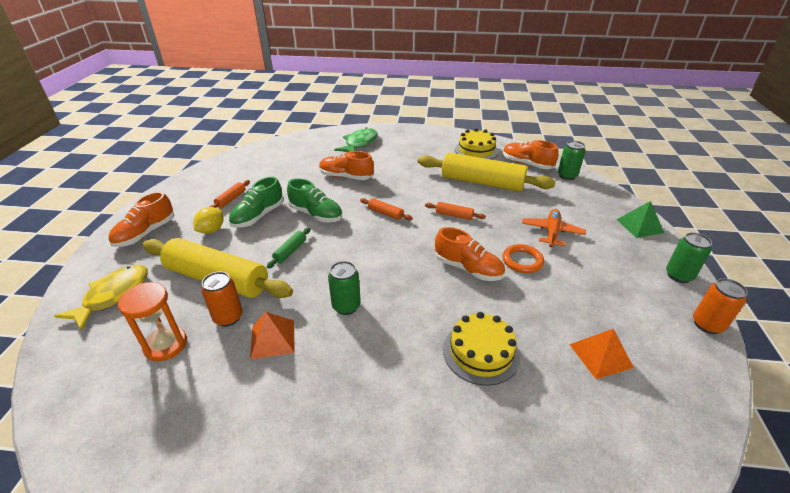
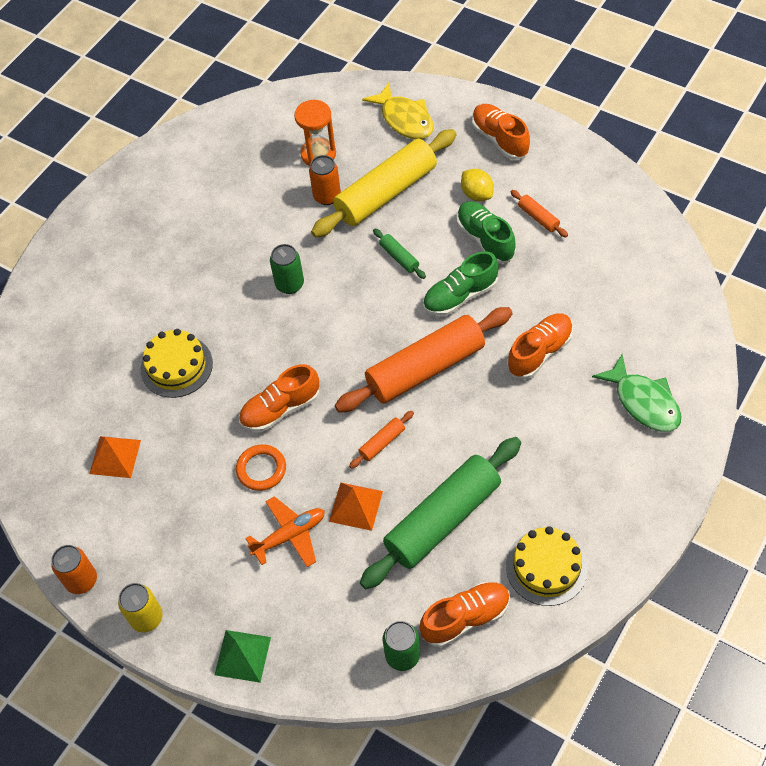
camera: 120 degrees right, 20 degrees up
orange pyramid [250,312,295,359] -> orange pyramid moved to [329,482,383,531]
orange rolling pin [360,198,413,220] -> orange rolling pin [335,307,513,412], size x2.43
yellow rolling pin [418,152,556,192] -> green rolling pin [360,437,521,589]
orange plane [522,209,586,247] -> orange plane turned 75 degrees counterclockwise [245,496,325,567]
green can [666,232,712,283] -> yellow can [118,583,163,633]

